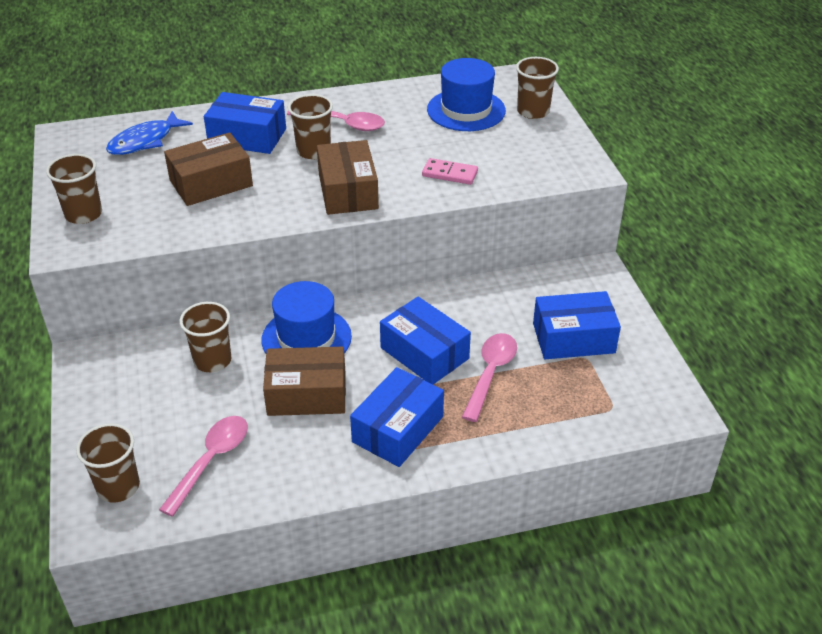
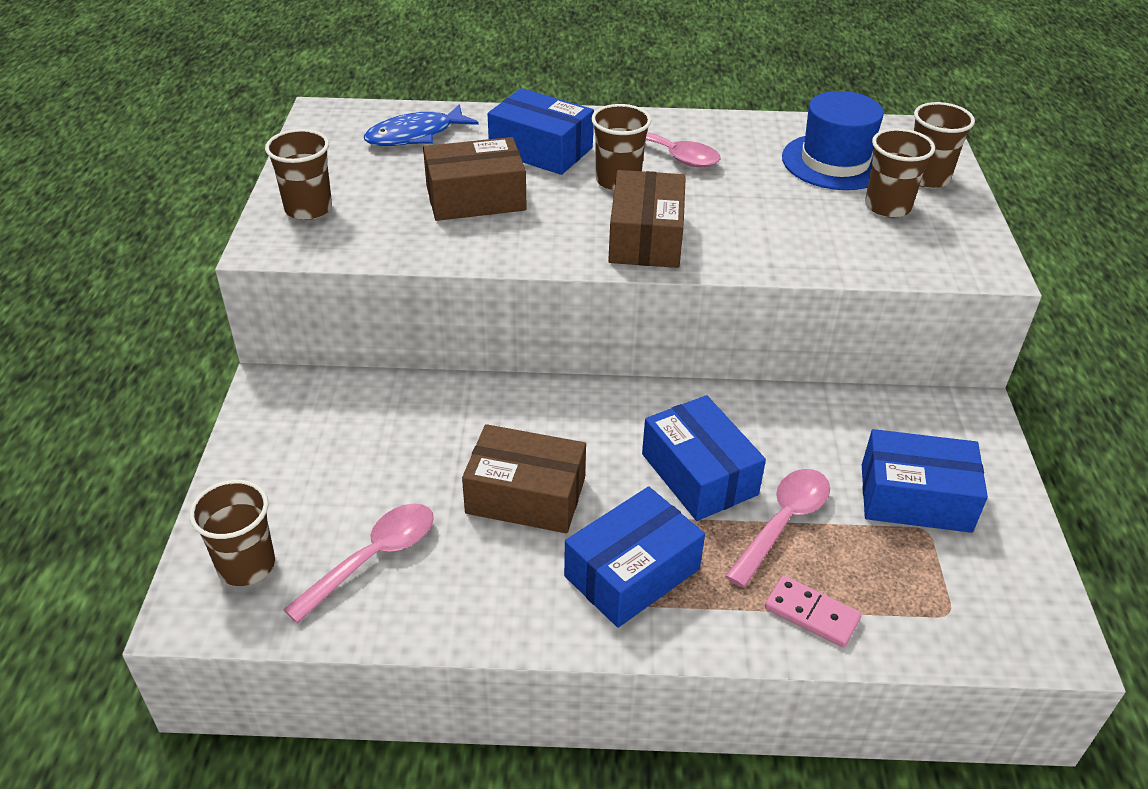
camera: 15 degrees right, 0 degrees up
brown cup [180,302,231,372] -> brown cup moved to [865,128,935,218]
blue hat [262,281,352,353] -> none
pink domino [422,158,478,185] -> pink domino moved to [765,575,862,647]

